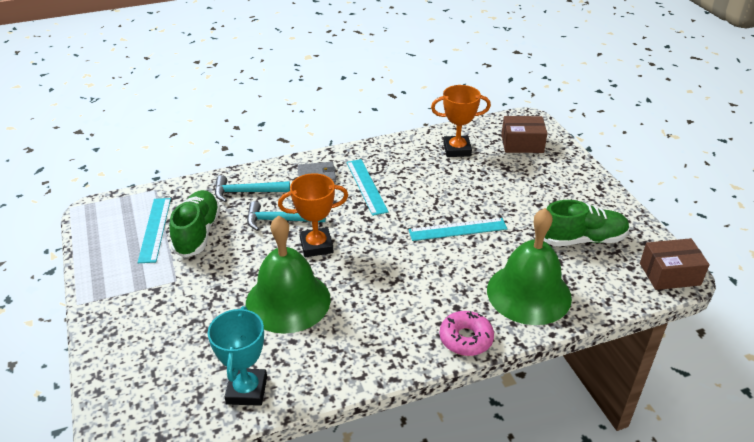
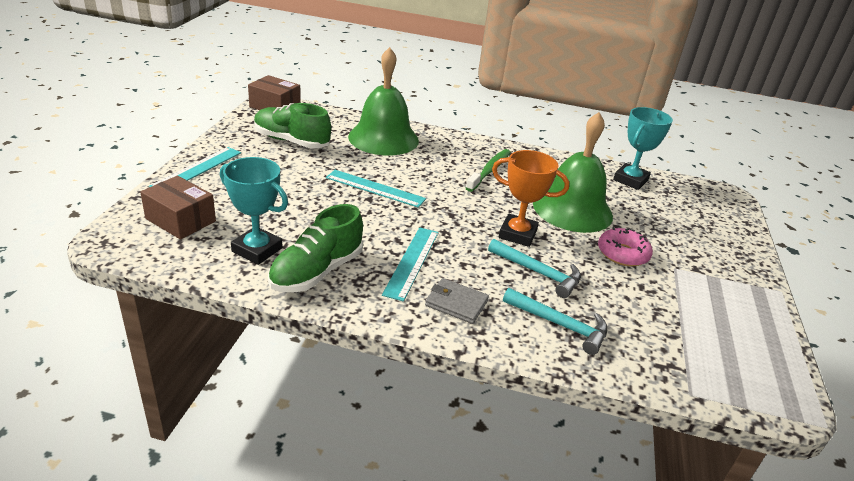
camera: 150 degrees left, 5 degrees down
turquoise ruler [137,198,171,263] -> turquoise ruler moved to [149,147,241,187]
green shoe [169,190,221,257] -> green shoe moved to [268,204,363,292]
orange trophy [431,85,491,157] -> turquoise trophy [220,157,288,265]
pink donut [440,311,494,356] -> pink donut moved to [598,227,653,266]
none -> green toothbrush [466,149,511,192]

